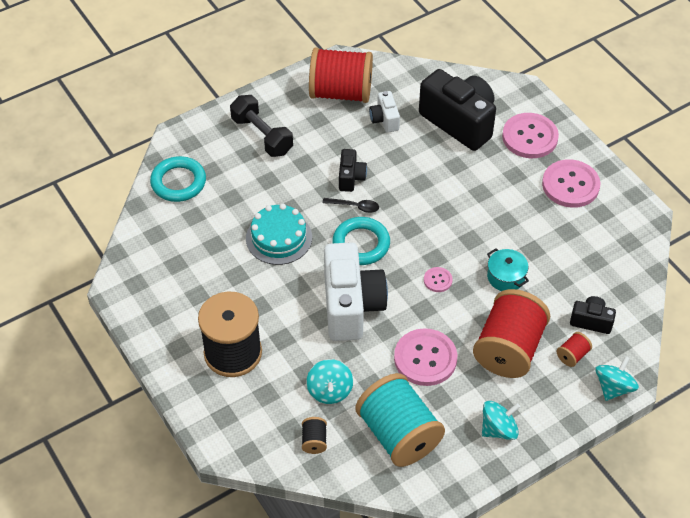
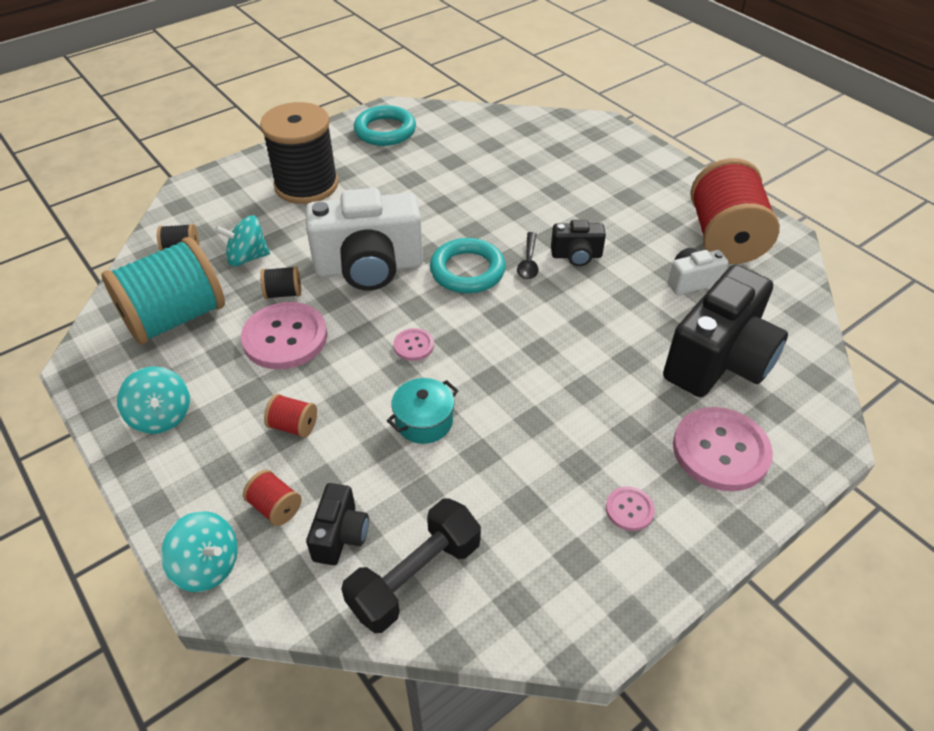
camera: 85 degrees right, 5 degrees down
turquoise ring [150,156,206,202] -> turquoise ring moved to [354,105,416,146]
black dumbbell [230,95,293,157] -> black dumbbell moved to [341,499,481,633]
turquoise cake [246,204,312,265] -> none
red spool [473,289,550,378] -> red spool [264,394,317,438], size x0.41
pink button [542,159,601,208] -> pink button [606,486,655,531], size x0.48
none -> black spool [260,266,301,299]

